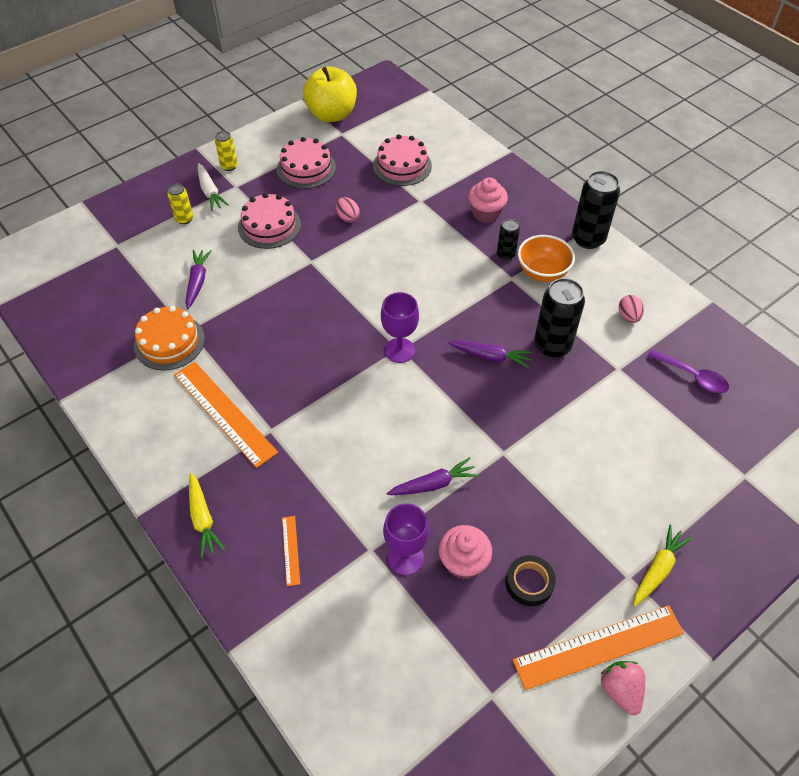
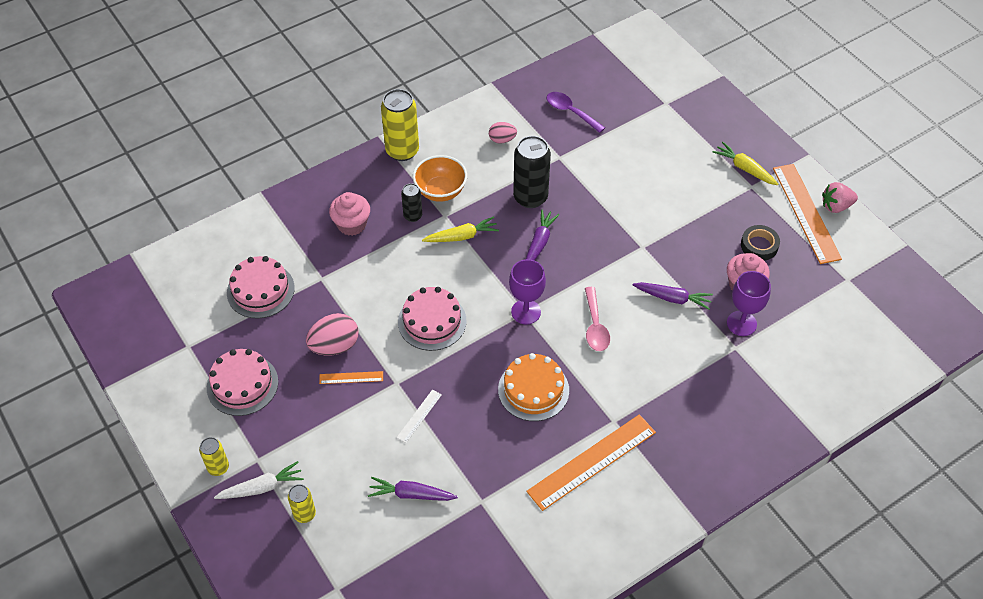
camera: 85 degrees left, 0 degrees up
orange cake [134,306,205,370] -> orange cake moved to [498,353,569,421]
yellow carrot [189,473,225,558] -> yellow carrot moved to [422,216,499,242]
pink cake [238,193,301,249] -> pink cake moved to [398,287,466,351]
orange ruler [282,516,300,586] -> orange ruler moved to [319,371,383,384]
yellow apple [303,66,357,122] -> none
pink egg [336,197,360,223] -> pink egg [306,313,358,356], size x1.66
purple carrot [387,457,479,495] -> purple carrot turned 120 degrees clockwise [633,282,713,310]
black can [572,171,620,249] -> yellow can [381,89,419,161]
purple spoon [648,349,729,393] -> purple spoon turned 90 degrees counterclockwise [546,92,605,133]
none -> white ruler [396,390,442,443]
none -> pink spoon [585,287,610,351]

